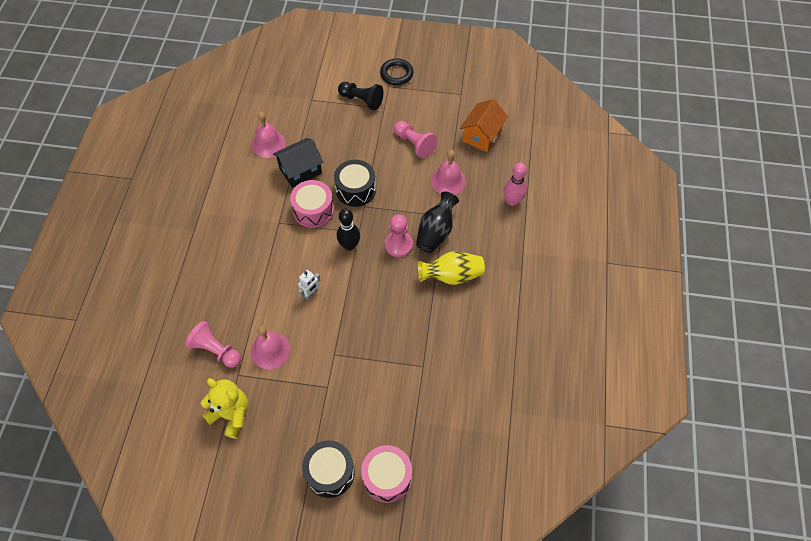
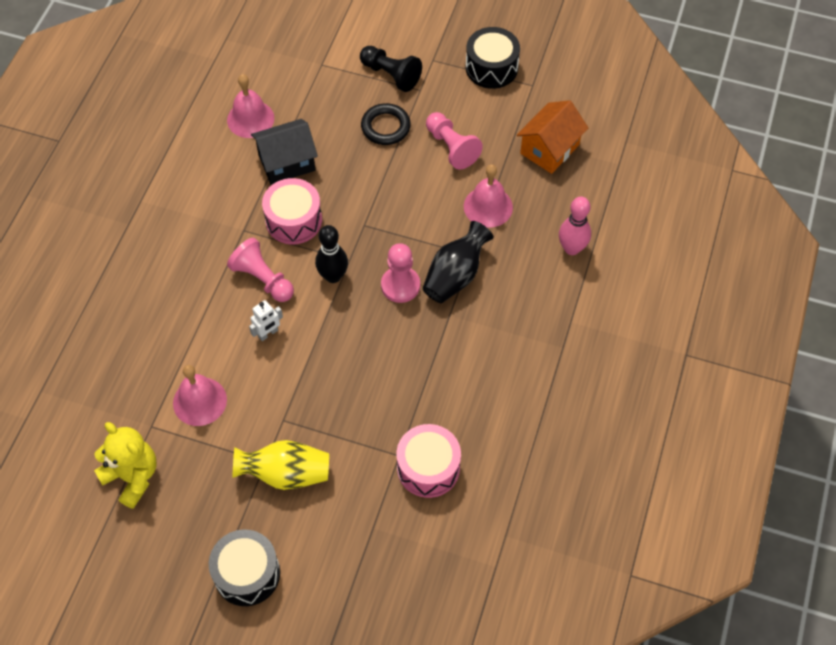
camera: 10 degrees right, 0 degrees up
pink pawn [185,321,241,368] -> pink pawn moved to [227,238,294,302]
black drum [334,160,376,207] -> black drum moved to [466,27,520,89]
pink drum [361,445,412,503] -> pink drum moved to [396,424,461,498]
black ring [380,59,413,85] -> black ring moved to [361,103,411,145]
yellow vase [418,251,485,285] -> yellow vase moved to [233,440,329,490]

